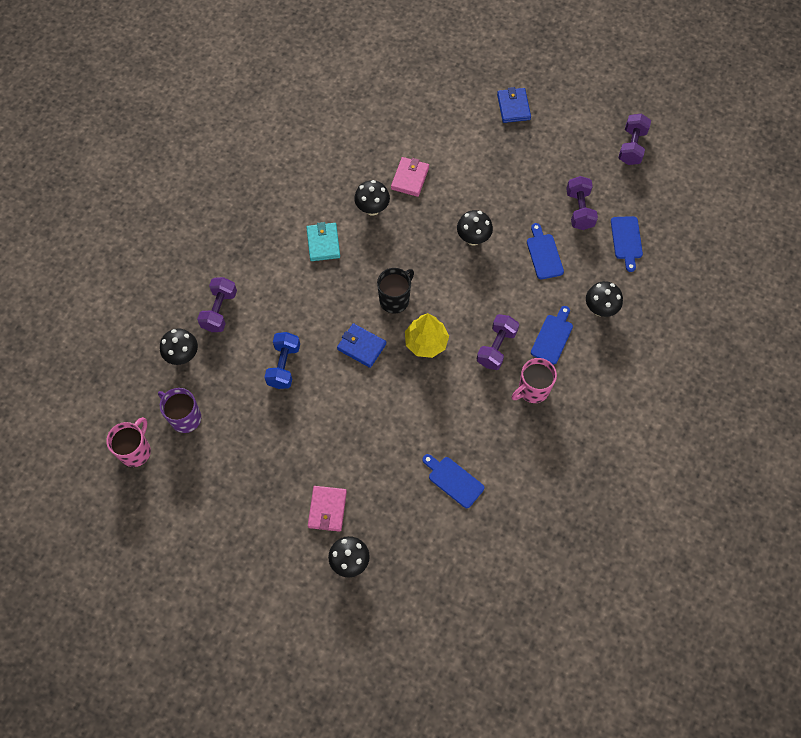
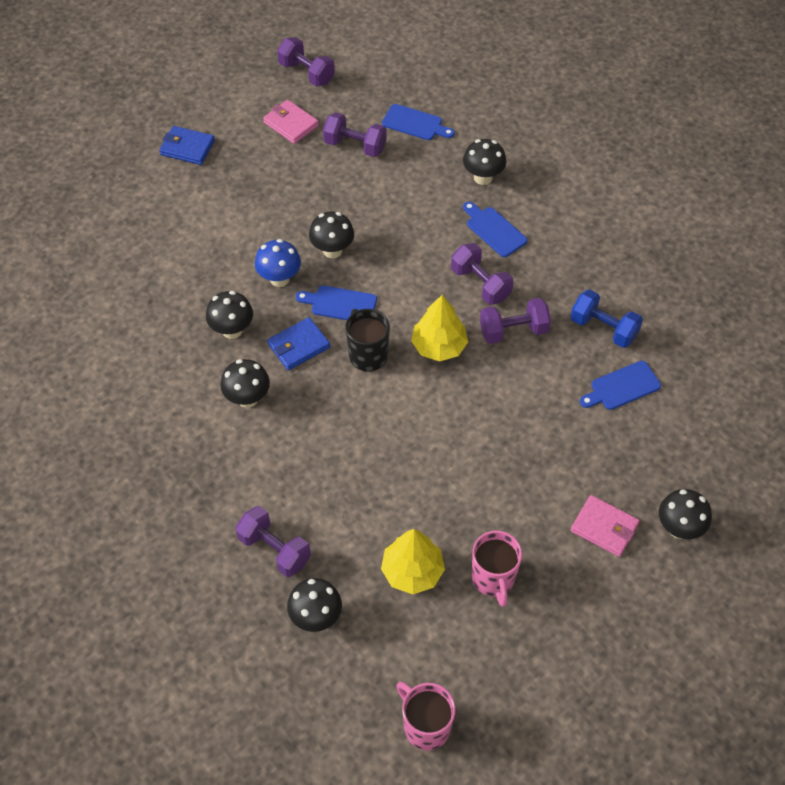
camera: 65 degrees left, 10 degrees down
purple mug [158,388,201,433] -> none
blue dumbbell [264,332,300,389] -> blue dumbbell moved to [571,289,643,348]
turquoise wallet [306,222,340,261] -> black mushroom [220,359,270,408]
blue wallet [337,323,386,368] -> blue wallet moved to [267,317,330,370]
pink wallet [391,157,429,197] -> pink wallet moved to [263,100,319,144]
pink mug [512,358,557,403] -> pink mug moved to [472,531,522,607]
blue cutting board [527,223,564,279] -> blue cutting board moved to [296,285,377,320]
none -> blue mushroom [255,239,301,287]
none -> yellow tree [381,529,445,594]
none -> purple dumbbell [480,298,551,344]

